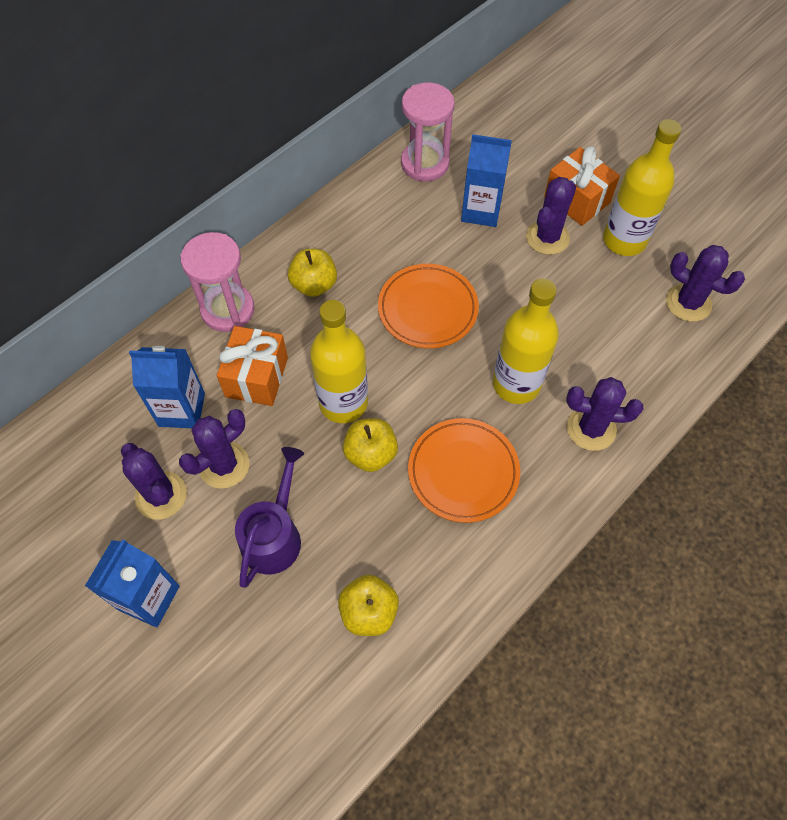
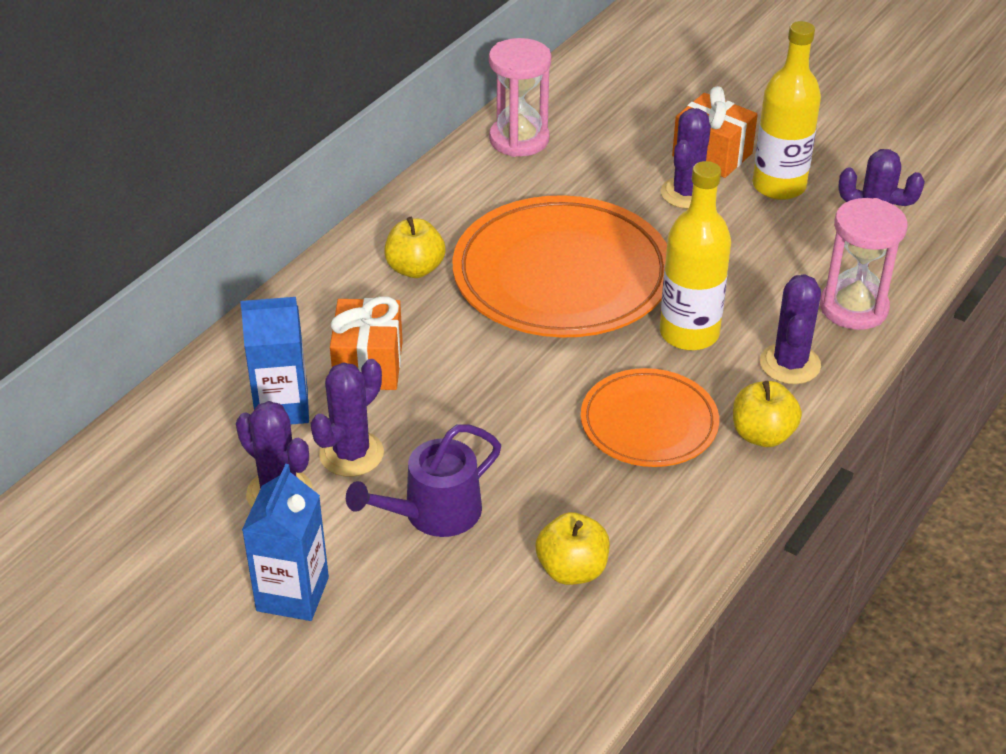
camera: 10 degrees left, 20 degrees down
pink hourglass [180,232,254,332] -> pink hourglass moved to [820,198,908,330]
purple watering can [235,447,304,588] -> purple watering can turned 135 degrees counterclockwise [346,425,501,537]
yellow bottle [310,300,368,423] -> none
yellow apple [343,418,398,472] -> yellow apple moved to [733,381,802,447]
orange plate [378,264,479,348] -> orange plate [452,195,667,338], size x1.76
blue carton [461,134,512,227] -> none
purple cactus [567,377,643,451] -> purple cactus turned 75 degrees counterclockwise [760,274,821,384]

